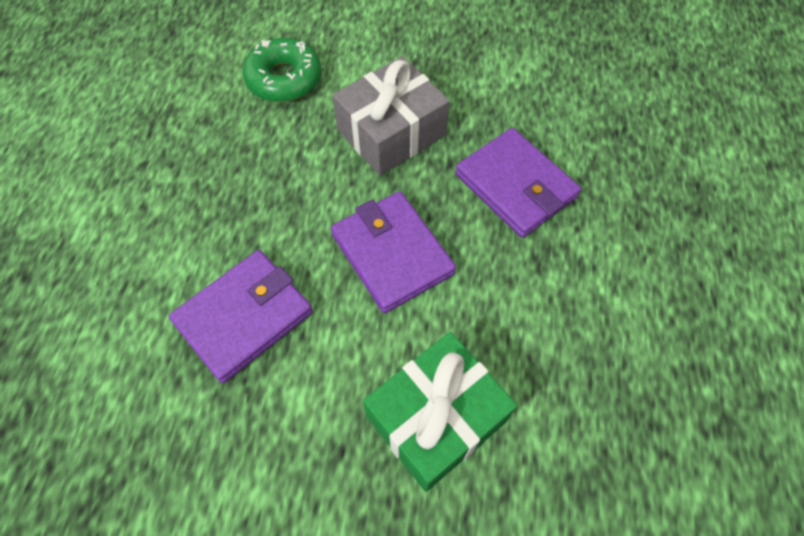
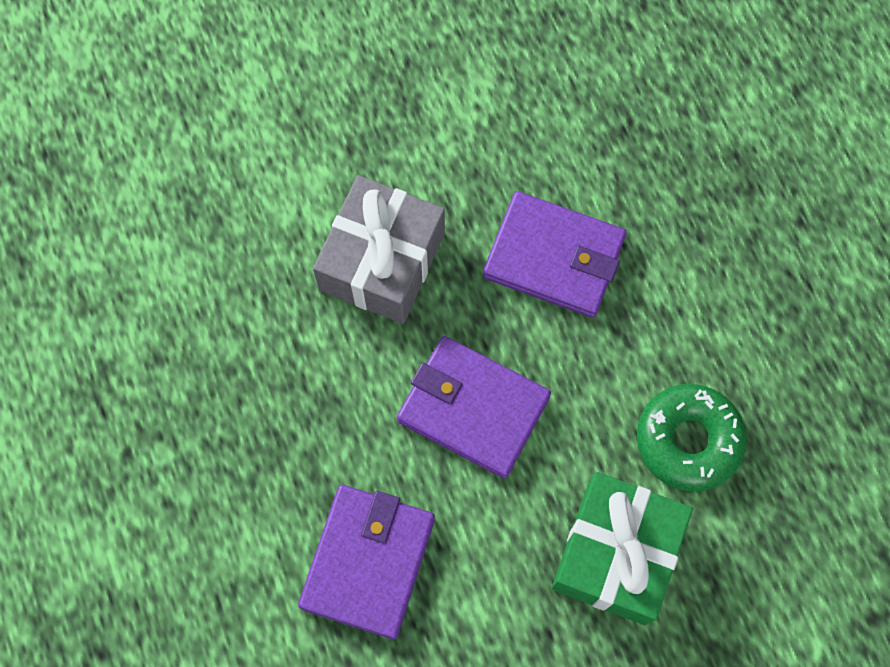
camera: 30 degrees left, 10 degrees up
green donut [242,38,321,102] -> green donut moved to [637,384,747,492]

